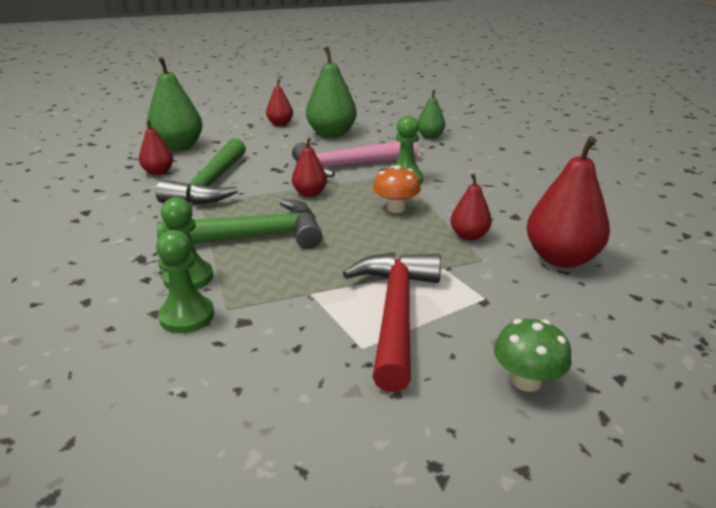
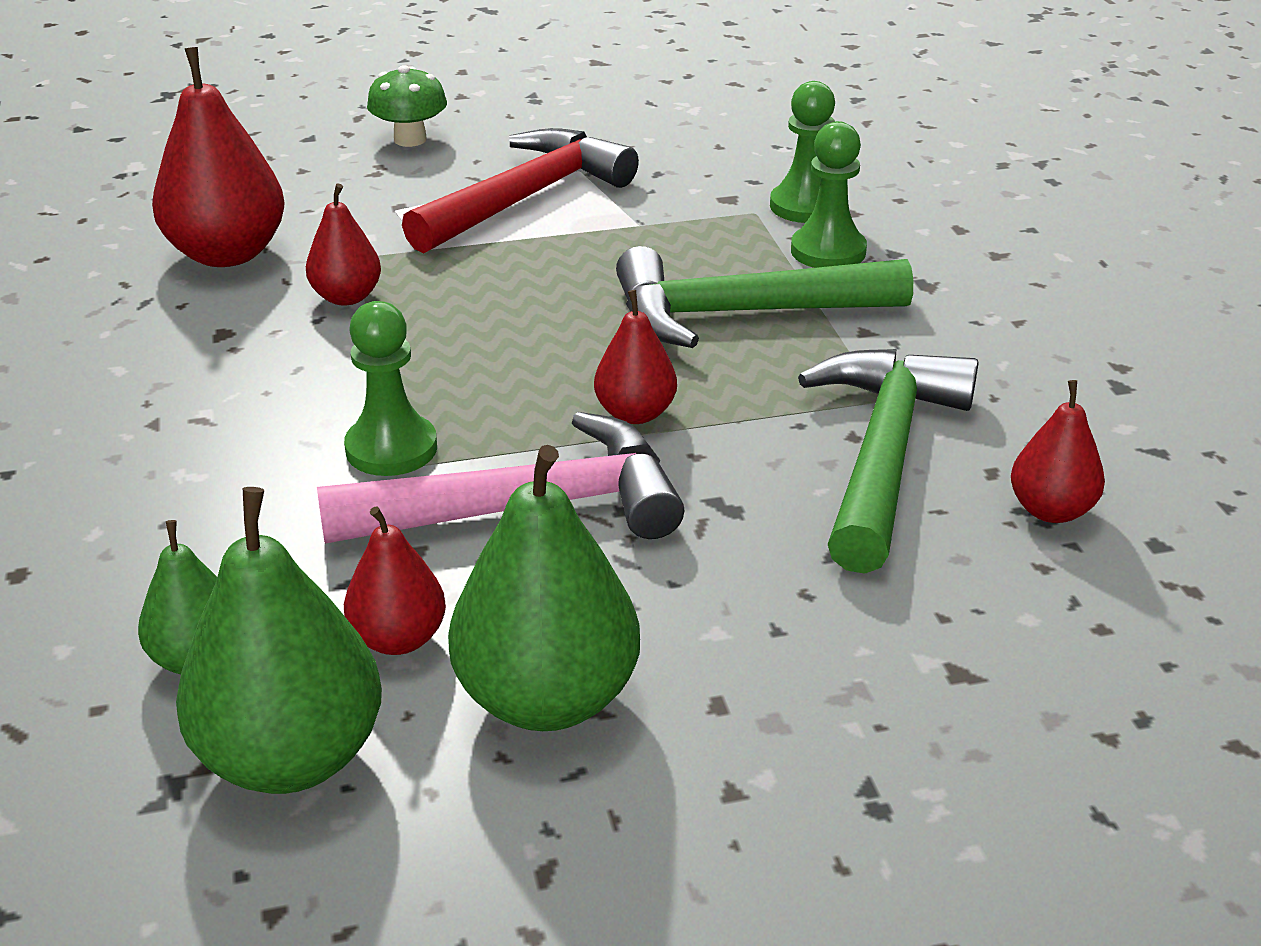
camera: 175 degrees left, 5 degrees up
green pear [146,57,203,151] -> green pear moved to [176,487,382,794]
red pear [266,79,293,126] -> red pear moved to [344,506,446,655]
red hammer [343,253,441,392] -> red hammer turned 150 degrees counterclockwise [402,128,639,253]
orange mushroom [373,165,421,213] -> none

